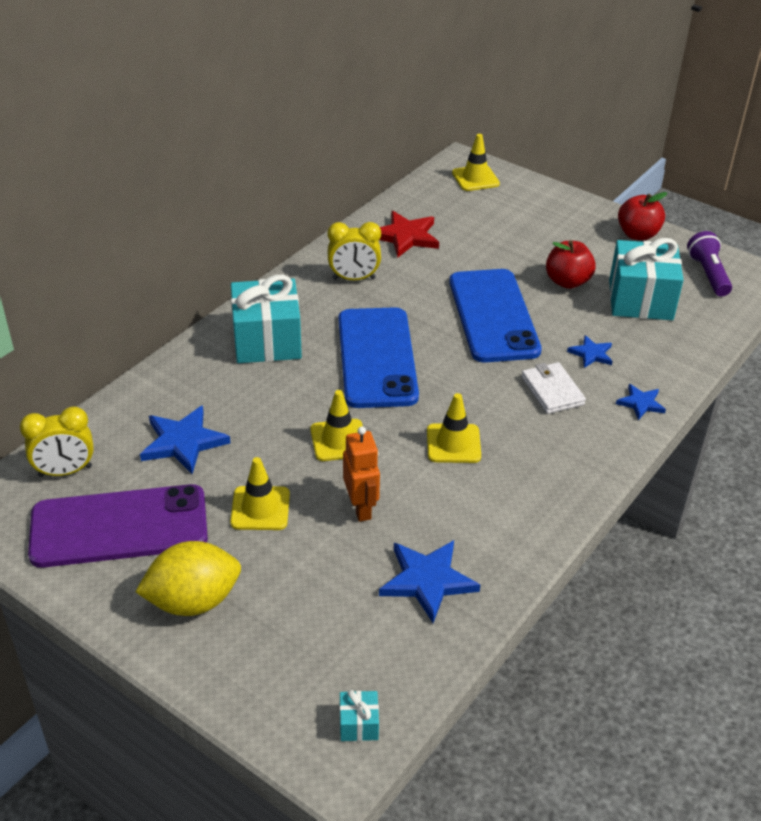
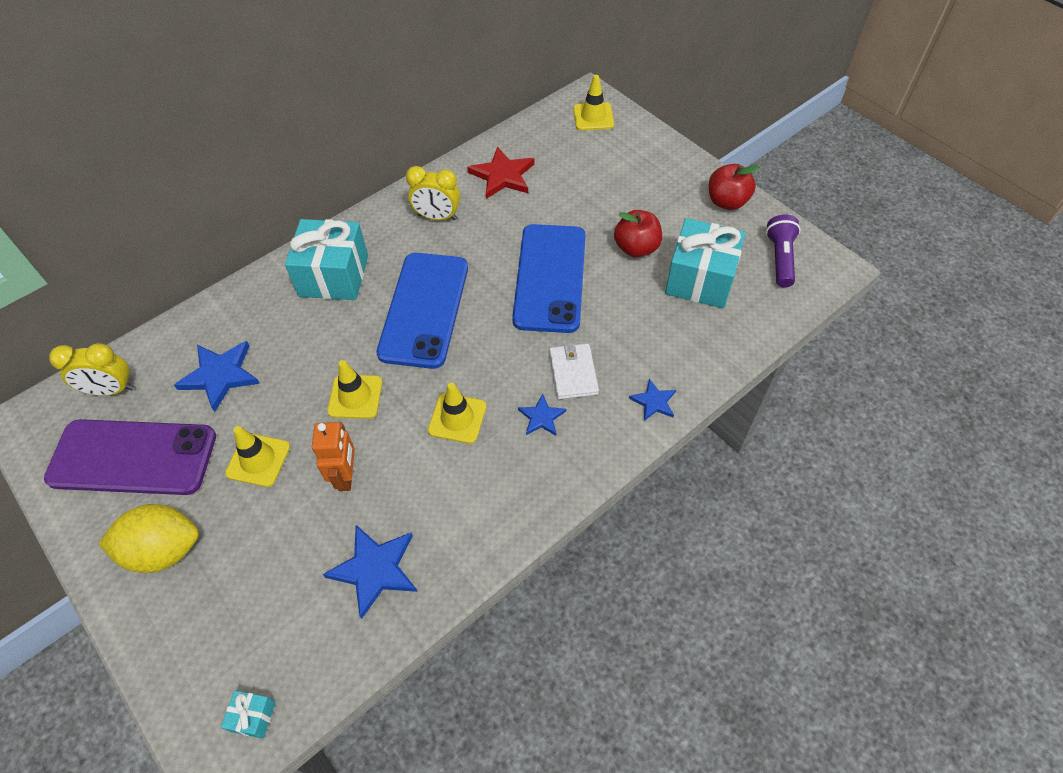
camera: 15 degrees right, 15 degrees up
blue star [567,335,613,368] -> blue star moved to [518,394,566,436]

